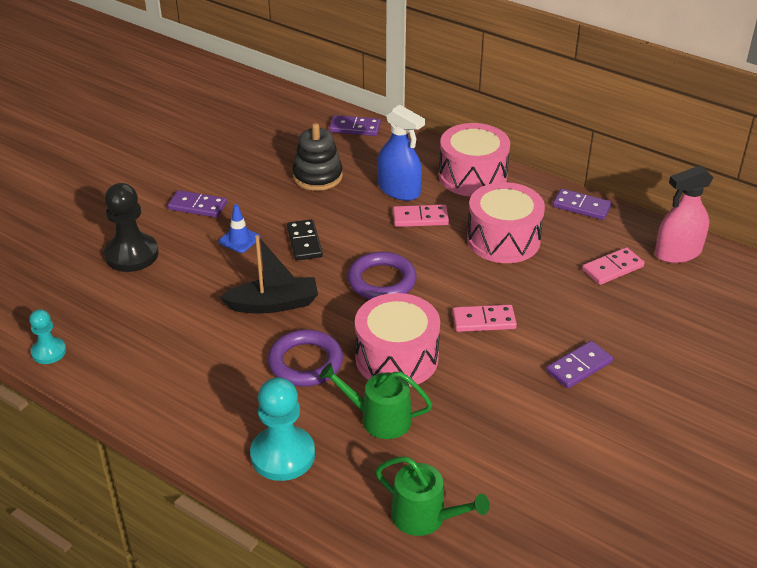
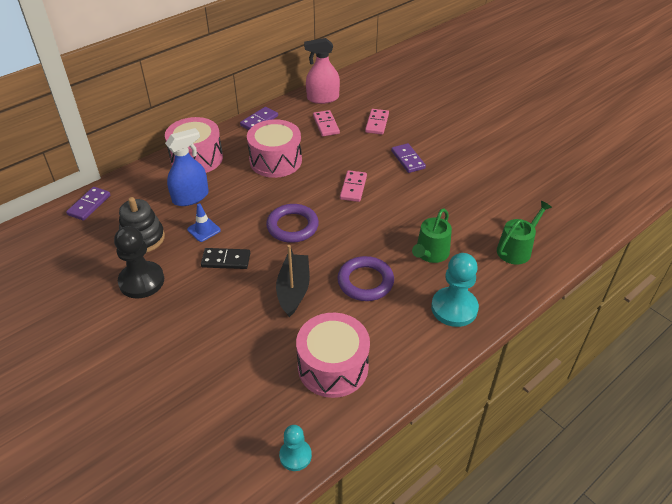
camera: 75 degrees left, 5 degrees up
black pawn [104,183,159,272] -> black pawn moved to [114,226,164,299]
purple domino [168,190,227,218] -> none
blue traffic cone [218,204,260,253] -> blue traffic cone moved to [187,203,221,242]
pink drum [355,293,440,387] -> pink drum moved to [296,313,370,398]
pink domino [393,205,449,227] -> pink domino moved to [365,109,389,135]
pink spray bottle [655,165,713,263] -> pink spray bottle turned 90 degrees clockwise [304,38,340,104]

